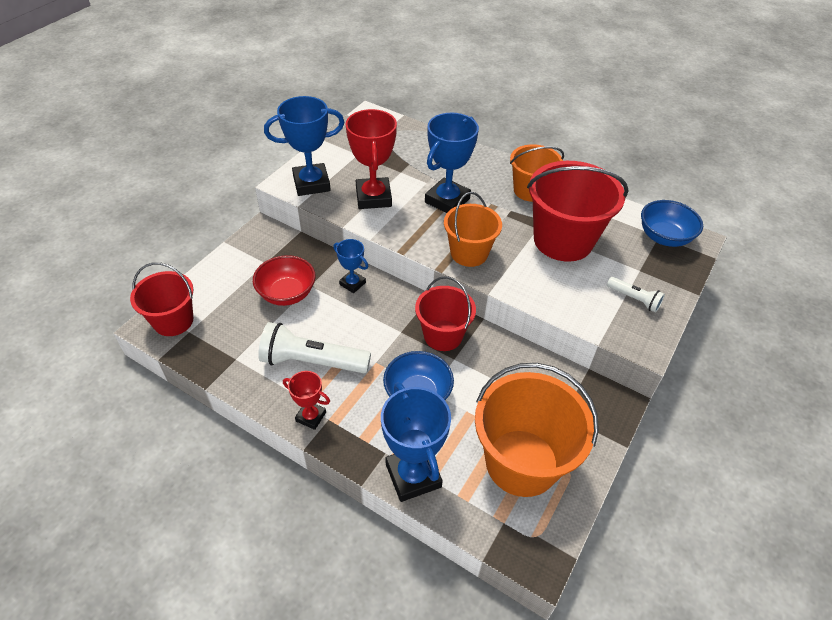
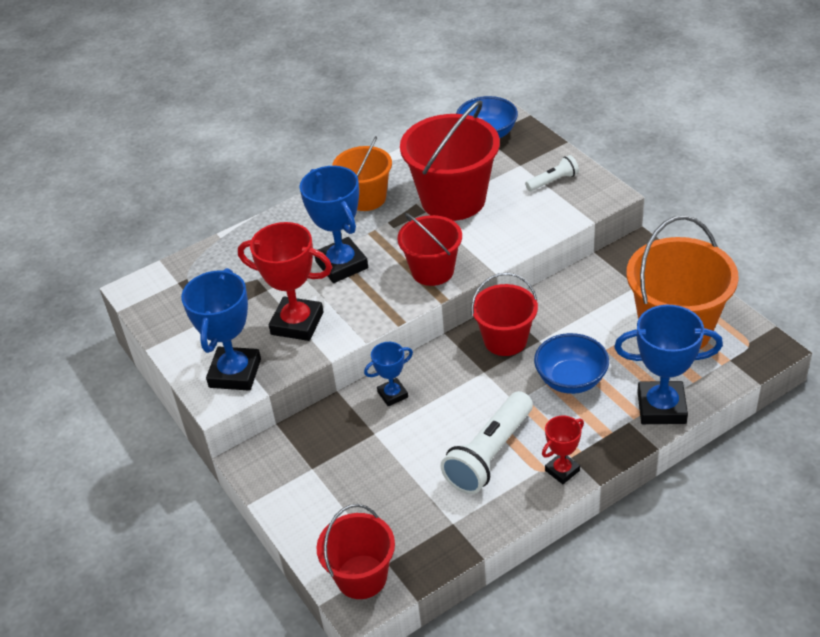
camera: 60 degrees left, 5 degrees down
red bowl [253,255,316,306] -> none
orange bucket [444,192,502,267] -> red bucket [397,213,462,286]

